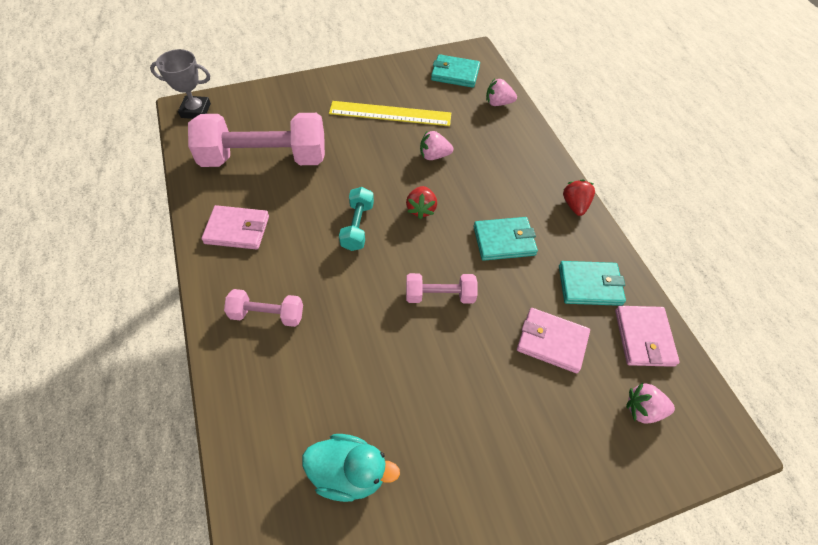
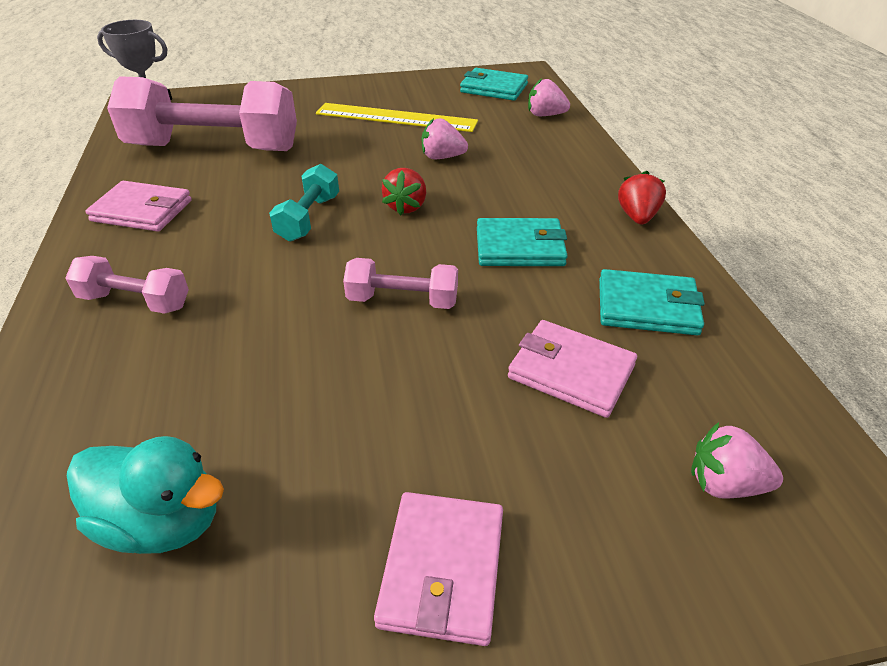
camera: 10 degrees right, 15 degrees down
pink wallet [615,306,680,367] -> pink wallet moved to [374,492,503,646]

